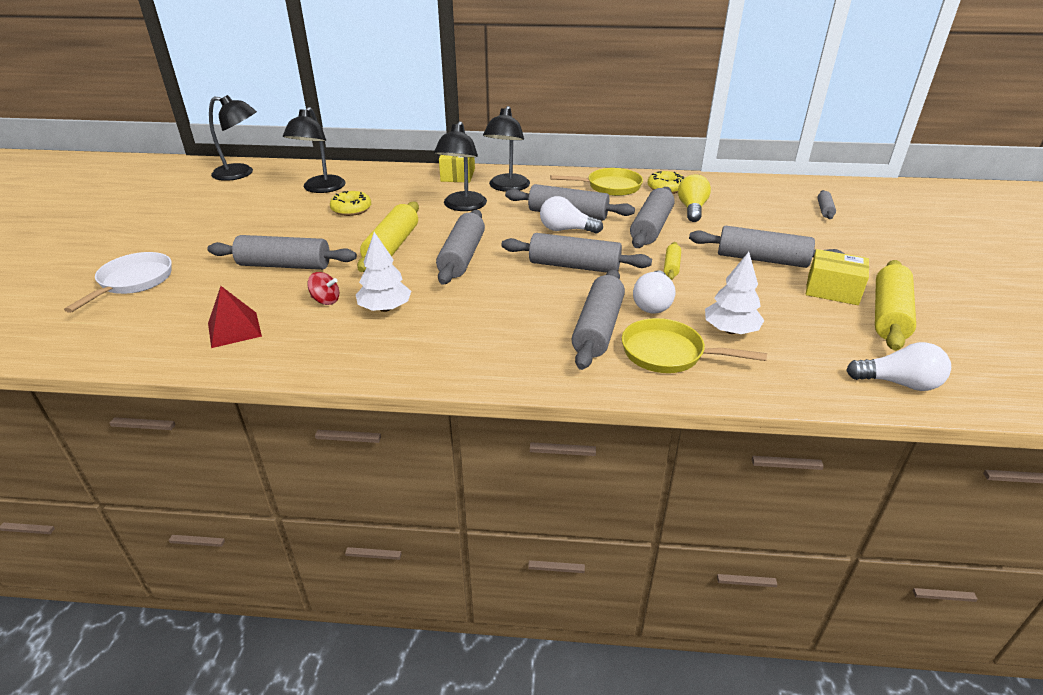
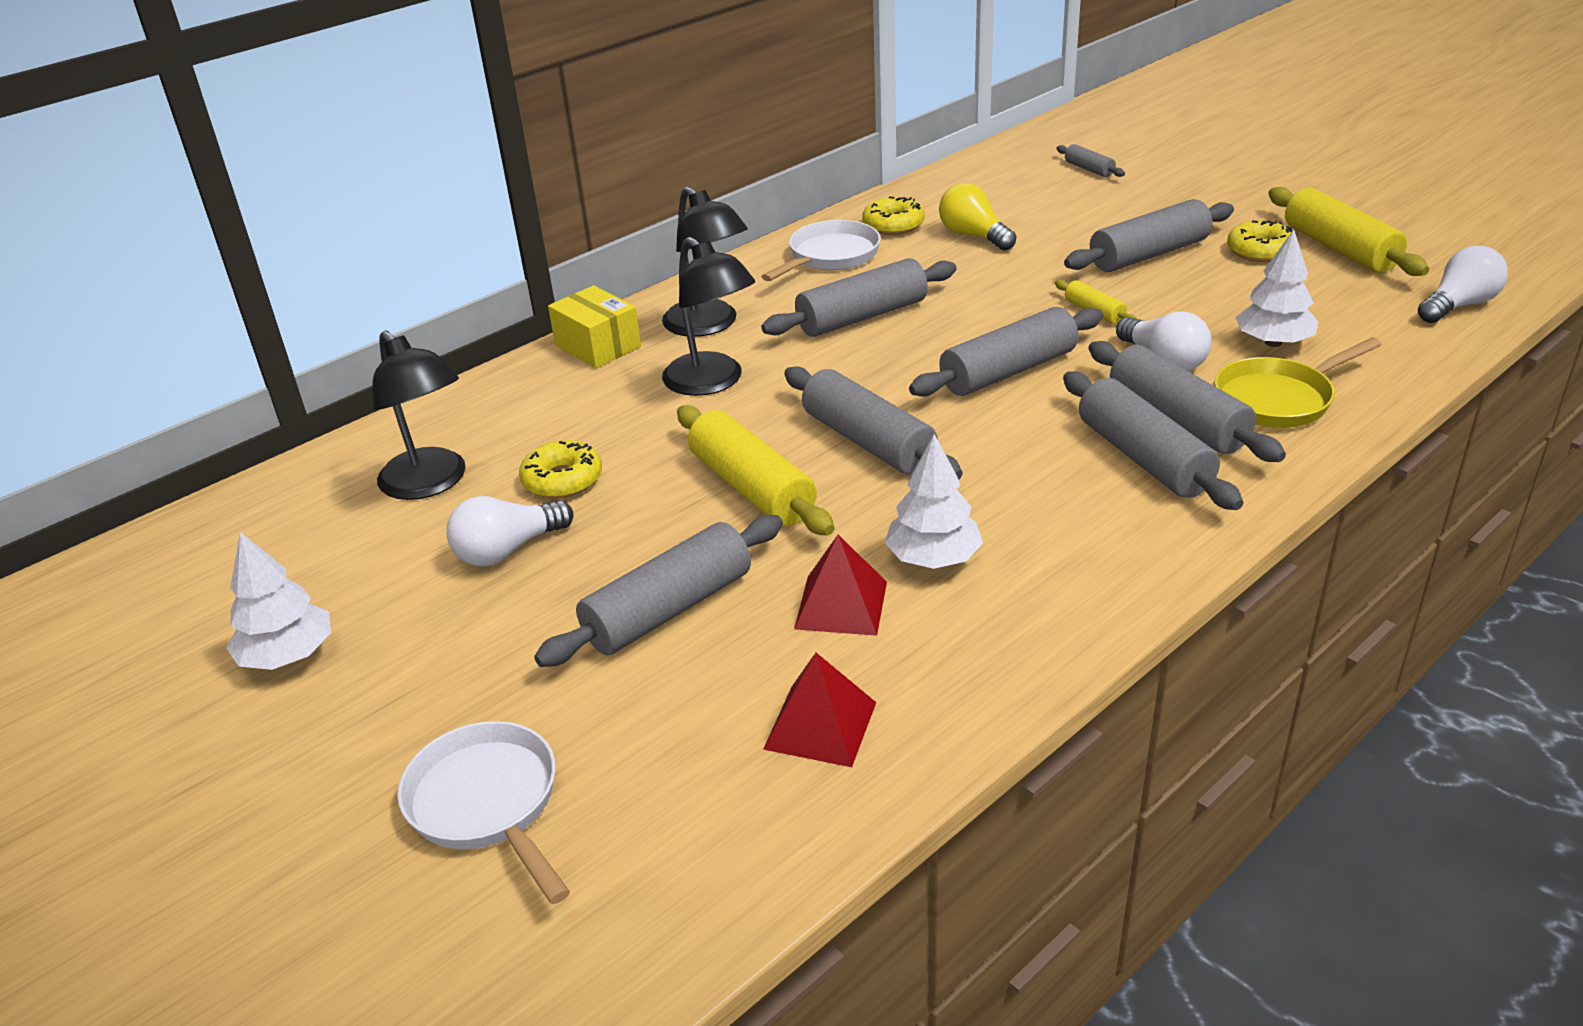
camera: 45 degrees left, 0 degrees up
black lamp [209,95,257,181] -> none
red spinning top [307,272,339,305] -> red pyramid [794,535,887,636]
white light bulb [540,196,603,234] -> white light bulb moved to [447,496,573,567]
yellow pan [550,168,643,196] -> white pan [762,220,881,281]
grey rolling pin [630,187,675,248] -> grey rolling pin moved to [1063,371,1244,510]
yellow box [806,249,869,305] -> yellow donut [1227,220,1295,262]
none -> white tree [226,532,331,670]

